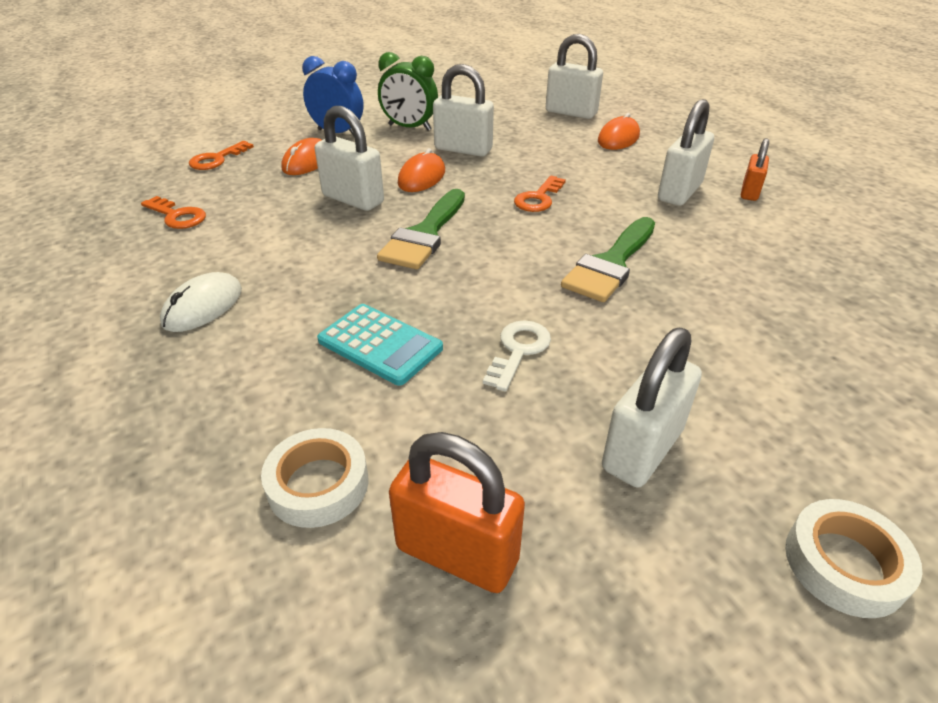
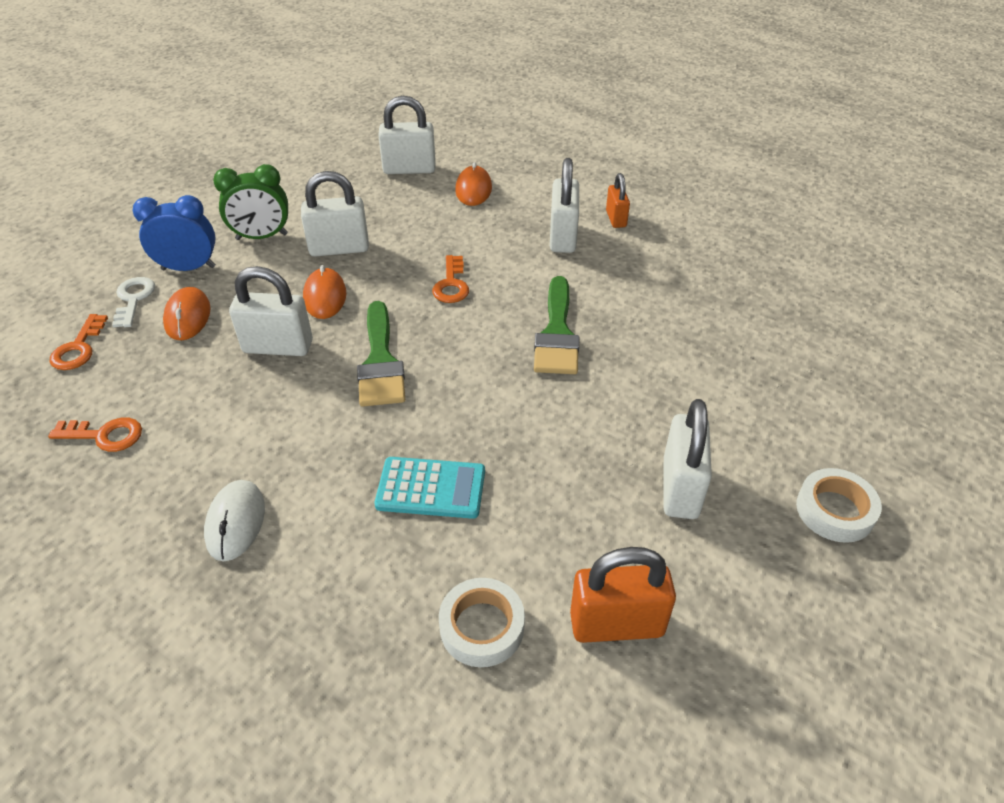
camera: 30 degrees left, 5 degrees up
white key [483,320,551,392] -> white key moved to [112,277,155,328]

